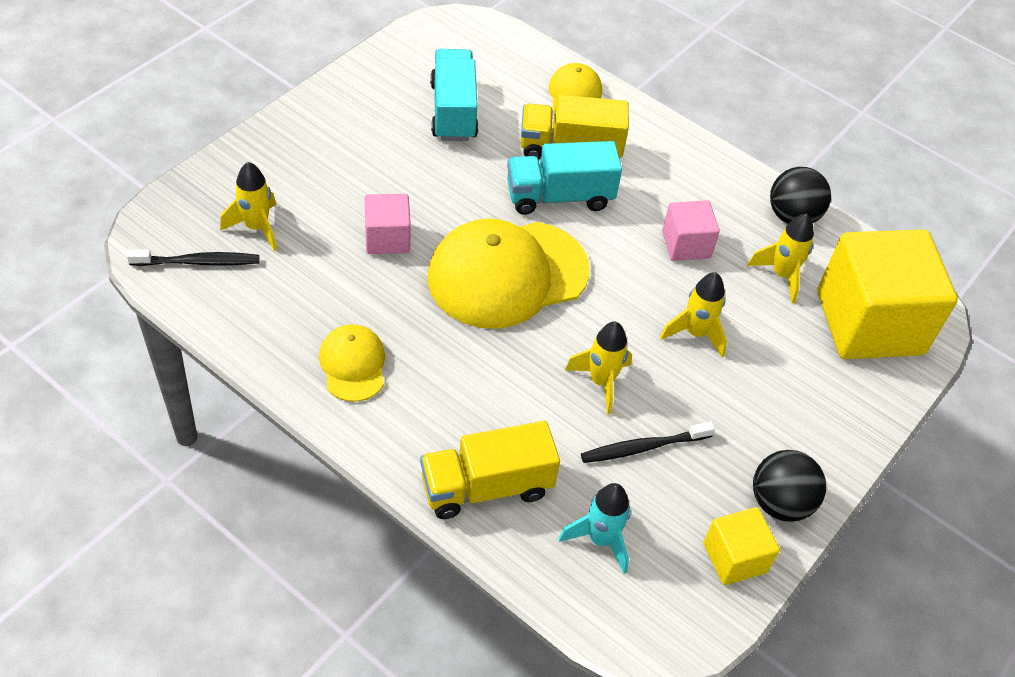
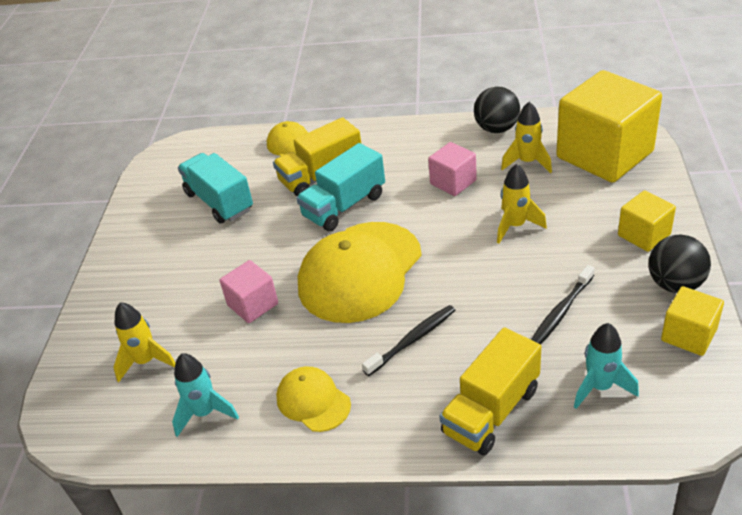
camera: 25 degrees left, 10 degrees down
black toothbrush [127,250,260,266] -> black toothbrush moved to [362,305,455,376]
yellow rocket [565,322,632,415] -> none
none -> turquoise rocket [172,353,239,437]
none -> yellow cube [618,190,676,252]

